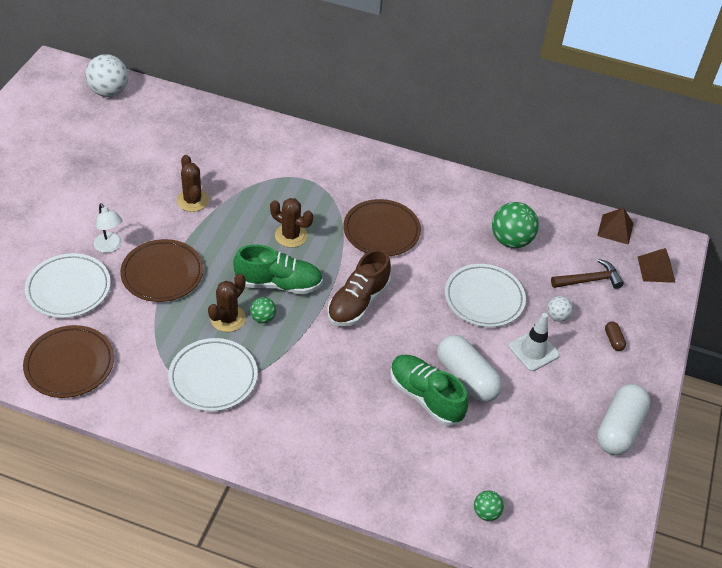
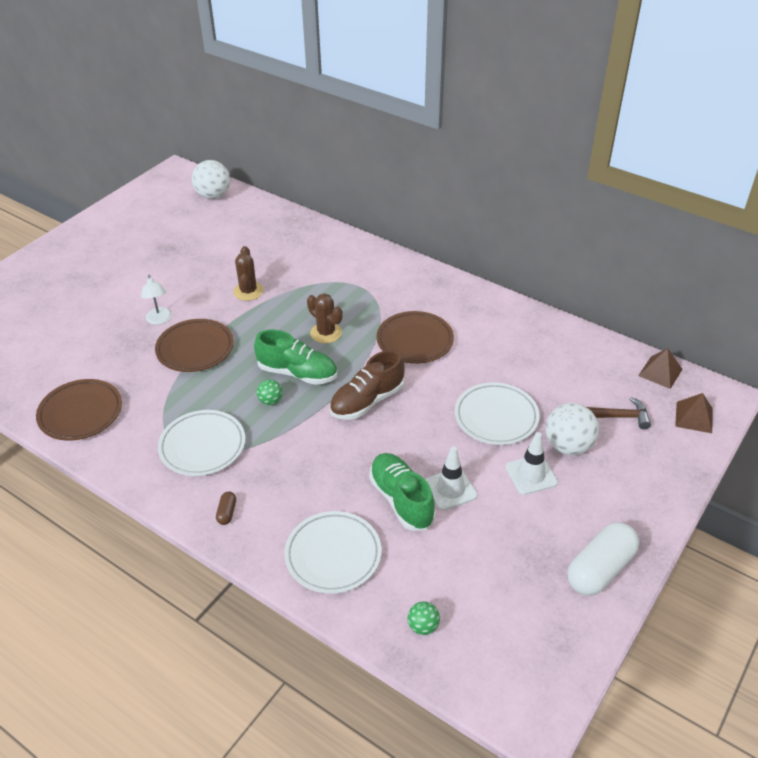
camera: 20 degrees right, 5 degrees down
white plate [25,253,111,318] -> white plate moved to [284,511,381,594]
brown cactus [208,273,246,332] -> none
white capsule [437,335,502,402] -> white traffic cone [425,446,477,510]
green ball [492,202,539,248] -> none
white ball [547,296,573,322] -> white ball [545,403,599,455], size x1.90
brown capsule [605,322,626,351] -> brown capsule moved to [216,491,236,525]

